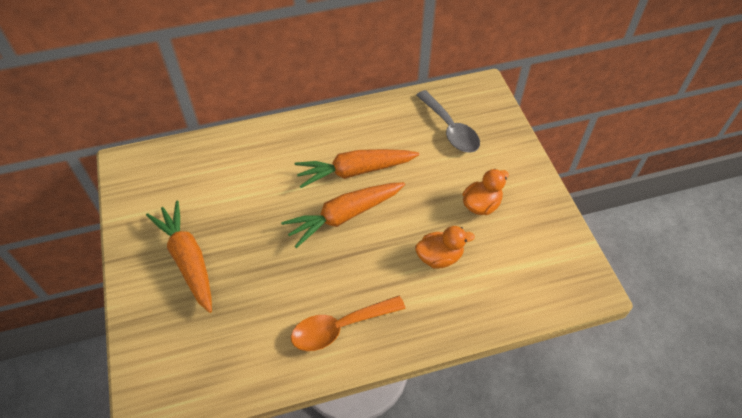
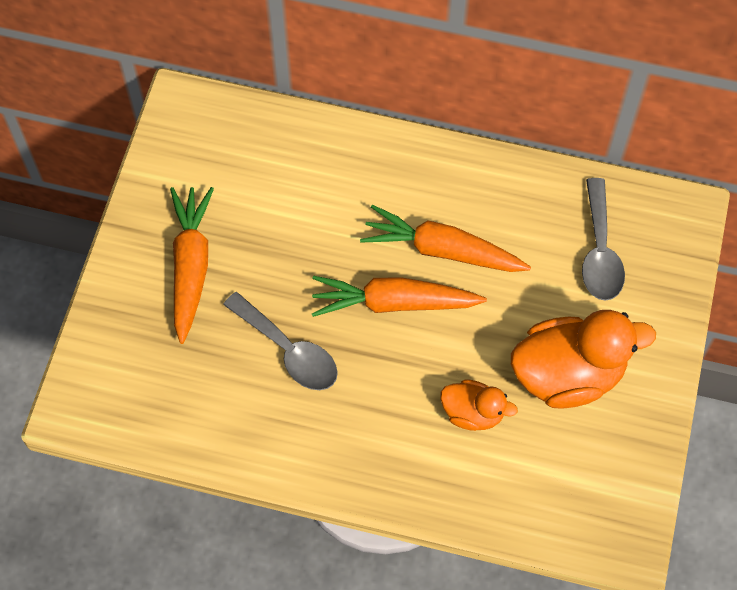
camera: 30 degrees right, 10 degrees up
orange spoon [291,296,406,351] -> none
orange duck [463,169,509,215] -> orange duck [511,310,656,409], size x1.84
none -> grey spoon [223,292,338,390]

